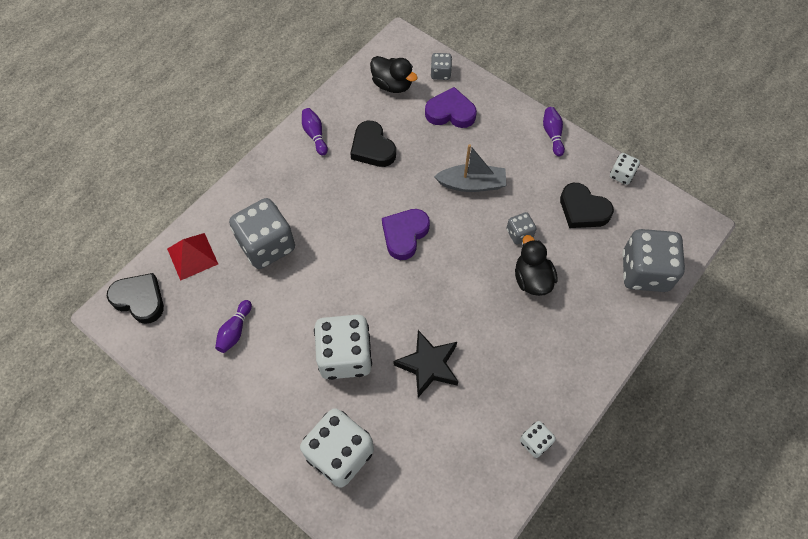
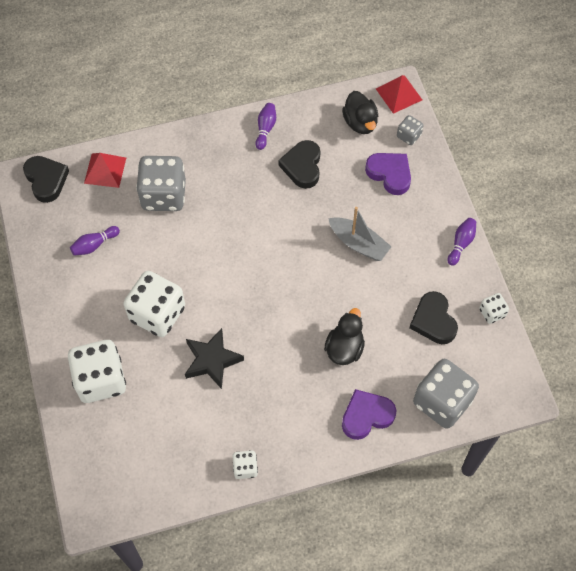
camera: 35 degrees right, 0 degrees up
purple heart [382,209,430,260] -> purple heart moved to [342,389,396,440]
grey dice [507,212,536,244] -> none
none -> red pyramid [376,75,422,114]

